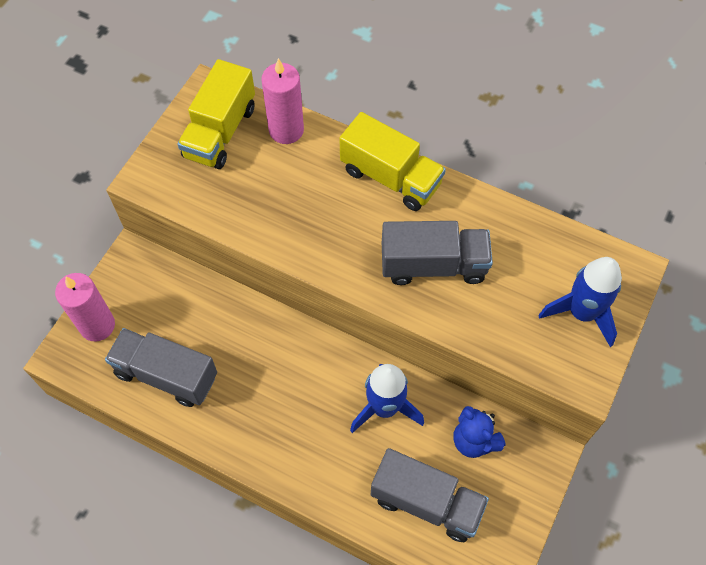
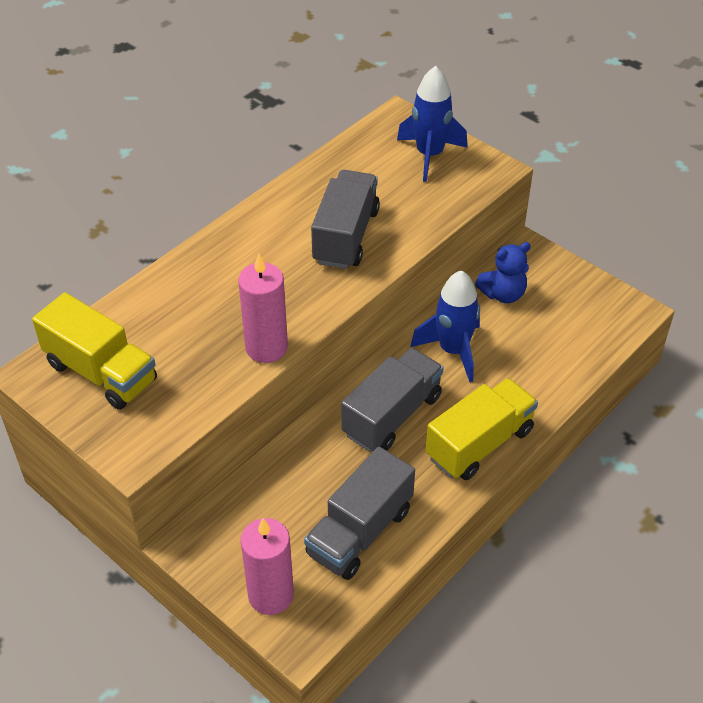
camera: 75 degrees left, 15 degrees down
pink candle [261,58,304,144] -> pink candle moved to [238,254,288,363]
yellow truck [339,112,446,211] -> yellow truck moved to [426,378,538,480]
grey truck [371,448,489,542] -> grey truck moved to [341,348,443,452]

